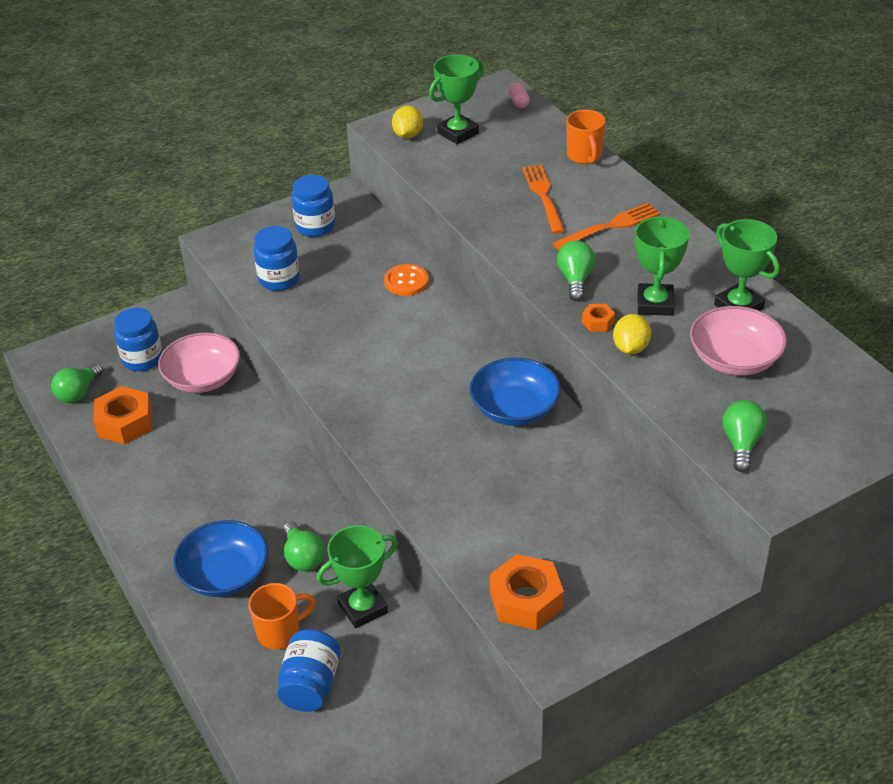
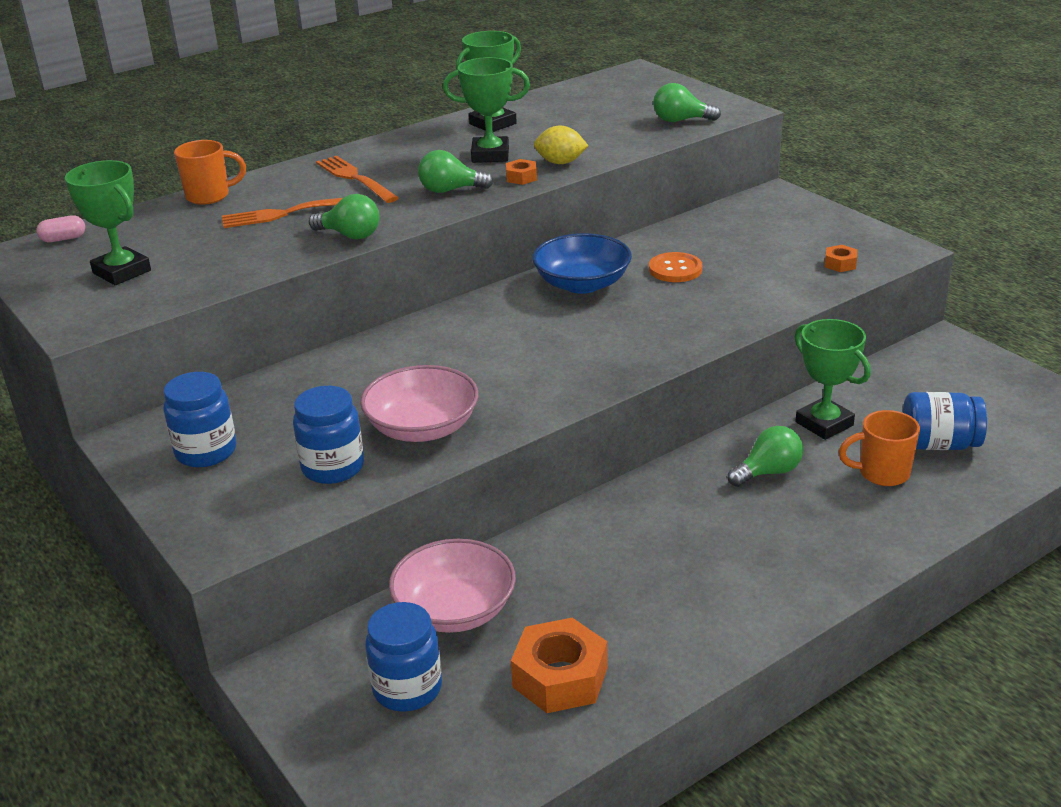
camera: 95 degrees left, 10 degrees down
green light bulb [51,363,103,403] -> green light bulb moved to [309,194,380,240]
blue bowl [174,520,268,597] -> none
orange mug [248,583,315,649] -> orange mug turned 60 degrees counterclockwise [839,410,920,486]
orange button [384,264,429,296] -> orange button moved to [649,252,702,282]
yellow lemon [392,105,423,139] -> none
orange nut [490,554,564,630] -> orange nut [825,245,857,272], size x0.49
pink bowl [690,306,787,376] -> pink bowl moved to [360,365,479,442]

